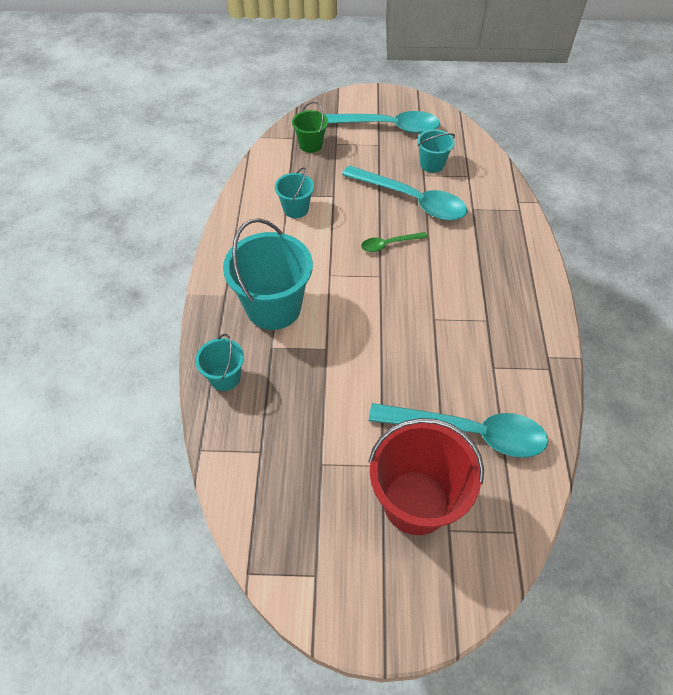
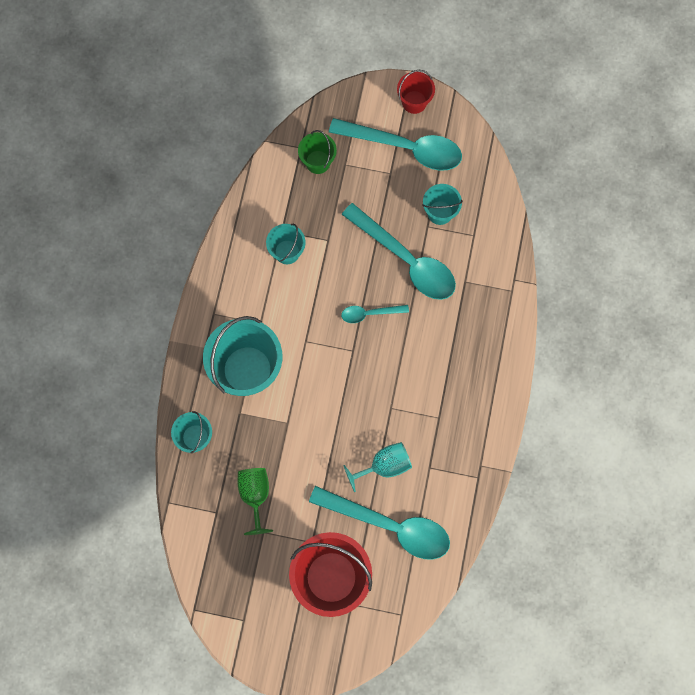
camera: 10 degrees right, 20 degrees up
green spoon [361,232,428,252] -> turquoise spoon [341,305,409,323]
none -> green goblet [238,468,273,535]
none -> turquoise goblet [343,442,412,492]
none -> red bucket [397,70,435,114]

